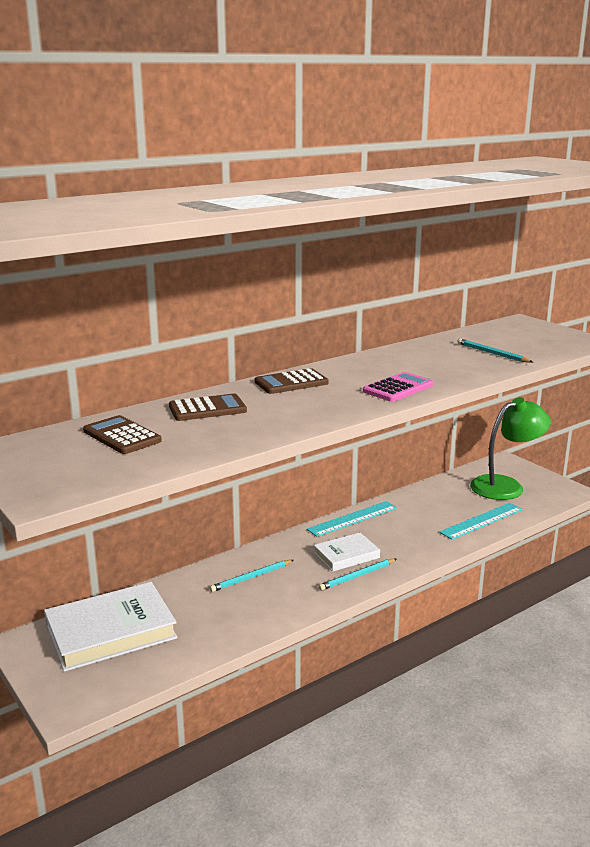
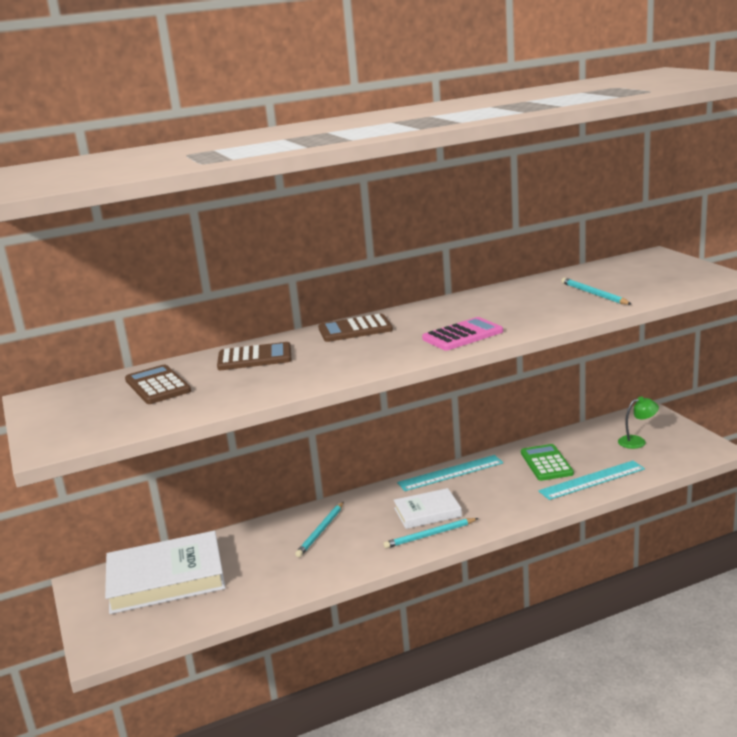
camera: 15 degrees right, 0 degrees up
turquoise pencil [209,560,294,592] -> turquoise pencil turned 45 degrees counterclockwise [295,502,344,557]
green lamp [470,397,551,500] -> green lamp [618,396,659,449], size x0.46
none -> green calculator [521,444,574,481]

